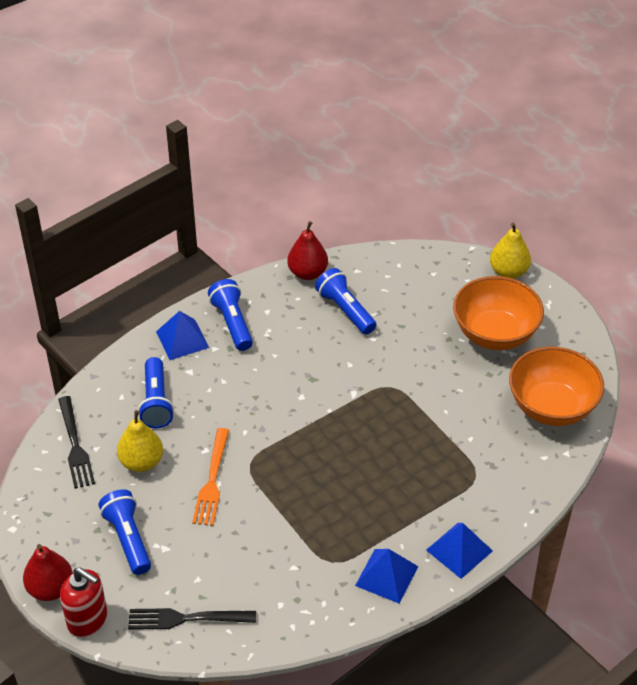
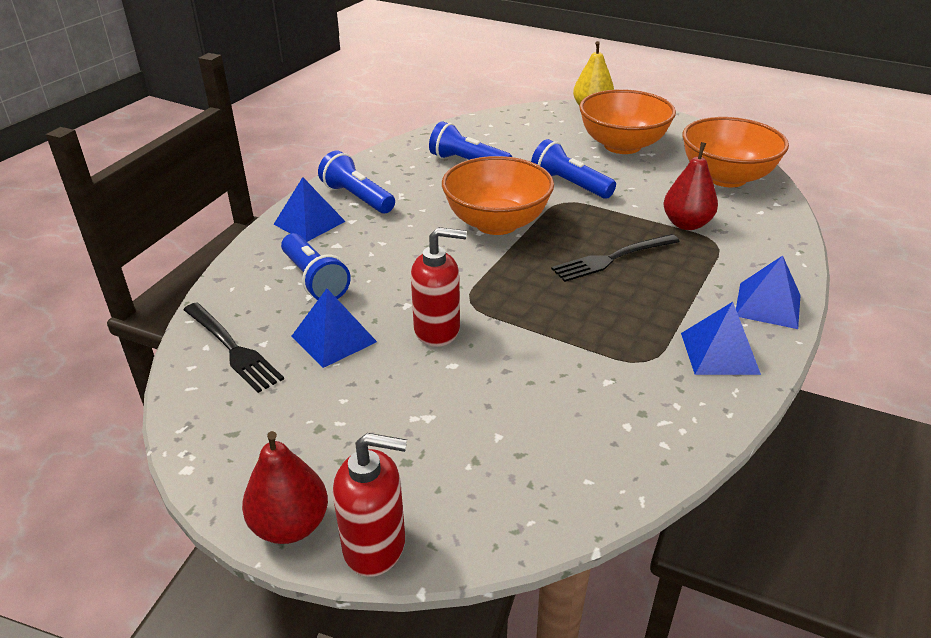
camera: 25 degrees left, 10 degrees down
blue flashlight [98,489,151,575] -> blue flashlight moved to [531,139,616,199]
yellow pear [117,410,163,472] -> blue pyramid [292,288,377,368]
black fork [128,608,256,630] -> black fork moved to [551,234,680,282]
orange fork [192,428,229,526] -> red soap dispenser [411,227,467,347]
red pear [287,221,328,280] -> red pear moved to [663,142,718,230]
none -> orange bowl [442,156,554,235]

